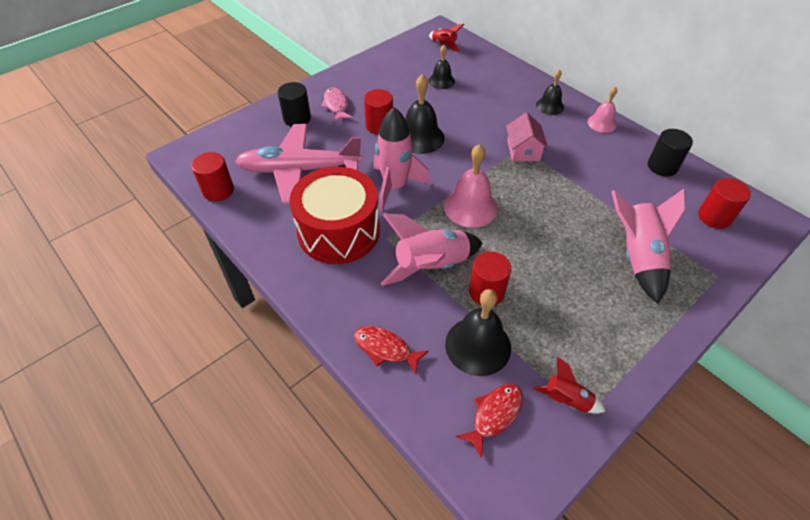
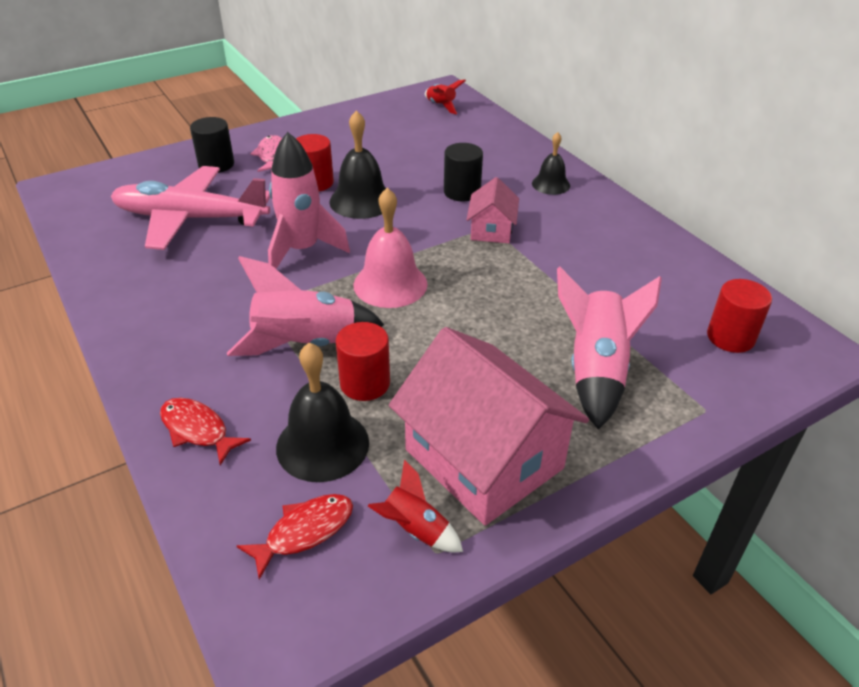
camera: 10 degrees right, 10 degrees down
red cylinder [191,152,234,201] -> none
red drum [290,167,380,264] -> none
black bell [428,45,455,89] -> none
pink bell [587,86,617,133] -> none
black cylinder [648,129,693,176] -> black cylinder moved to [444,143,483,201]
none -> pink house [389,327,589,526]

